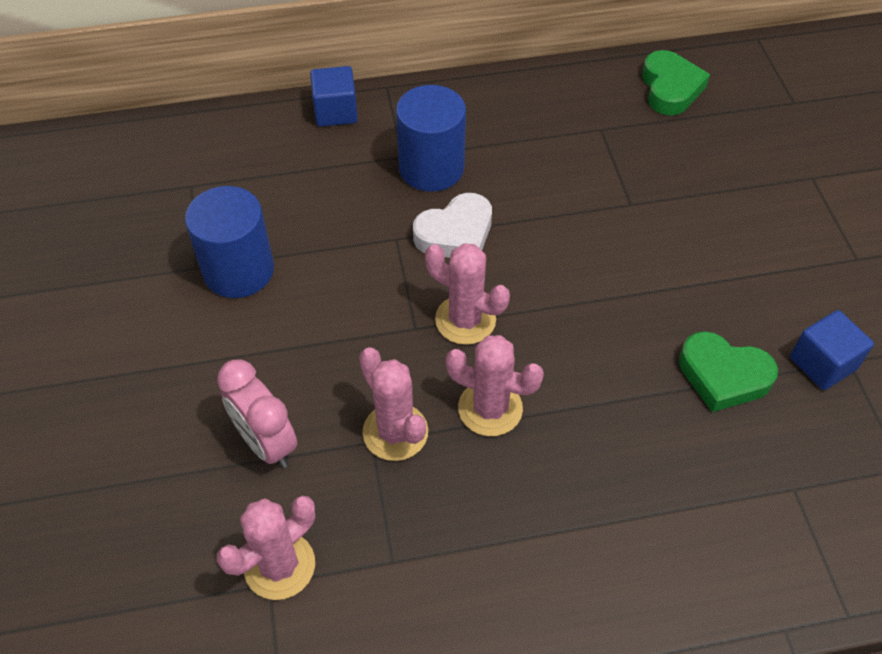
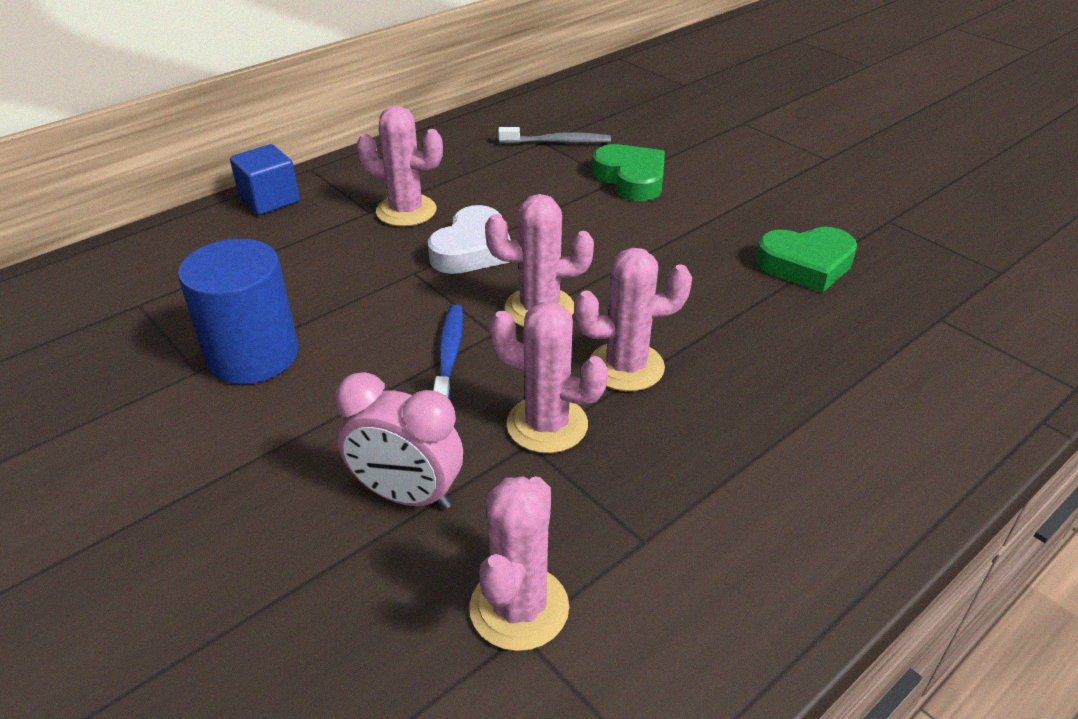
camera: 30 degrees left, 15 degrees down
blue cylinder [396,85,466,192] -> pink cactus [357,106,443,227]
green heart [642,50,710,115] -> green heart moved to [592,144,665,201]
blue cube [790,310,874,390] -> none
none -> blue toothbrush [433,305,463,400]
none -> grey toothbrush [498,127,611,144]

